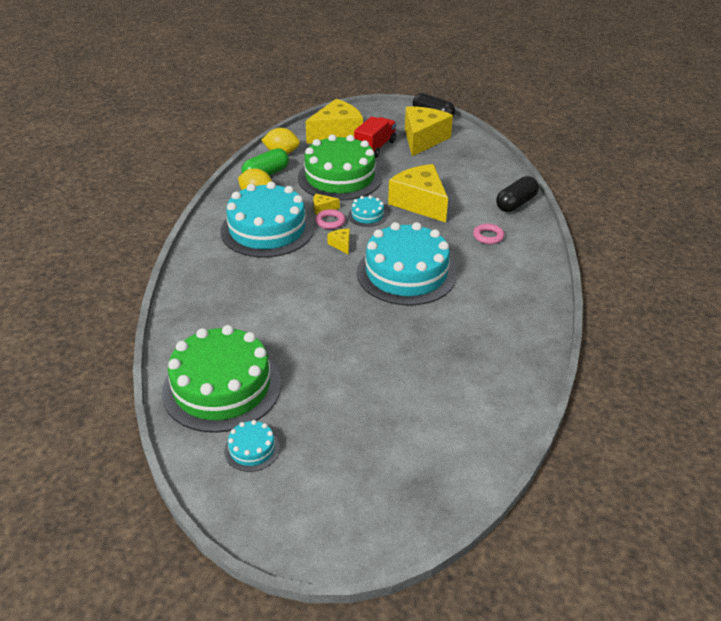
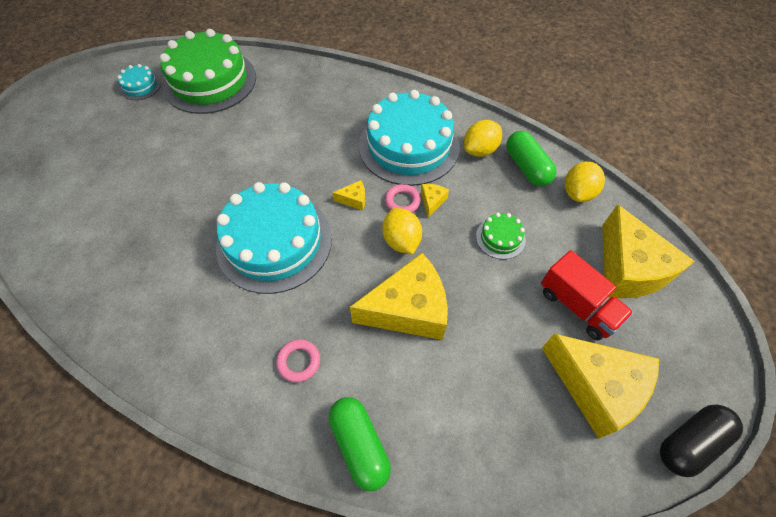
camera: 110 degrees right, 20 degrees up
green cake [298,134,382,200] -> green cake [476,213,526,260], size x0.43
turquoise cake [348,196,387,227] -> yellow lemon [382,208,422,255]
black capsule [496,176,539,212] -> green capsule [329,397,391,491]

